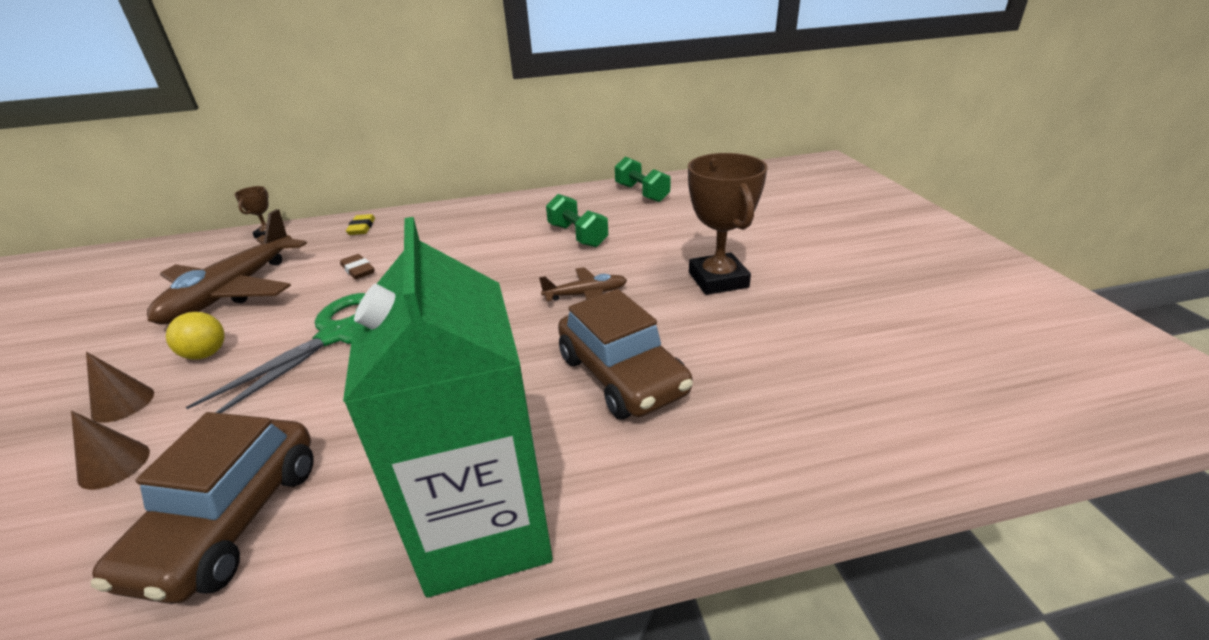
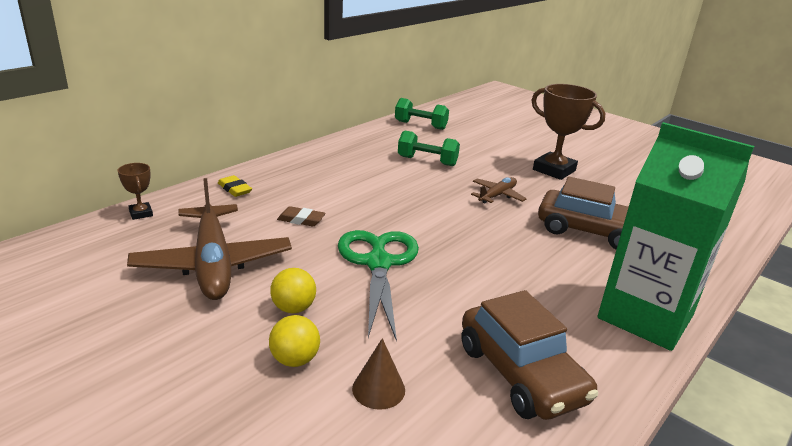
camera: 40 degrees left, 5 degrees down
brown cone [86,352,154,423] -> yellow ball [269,315,320,367]

